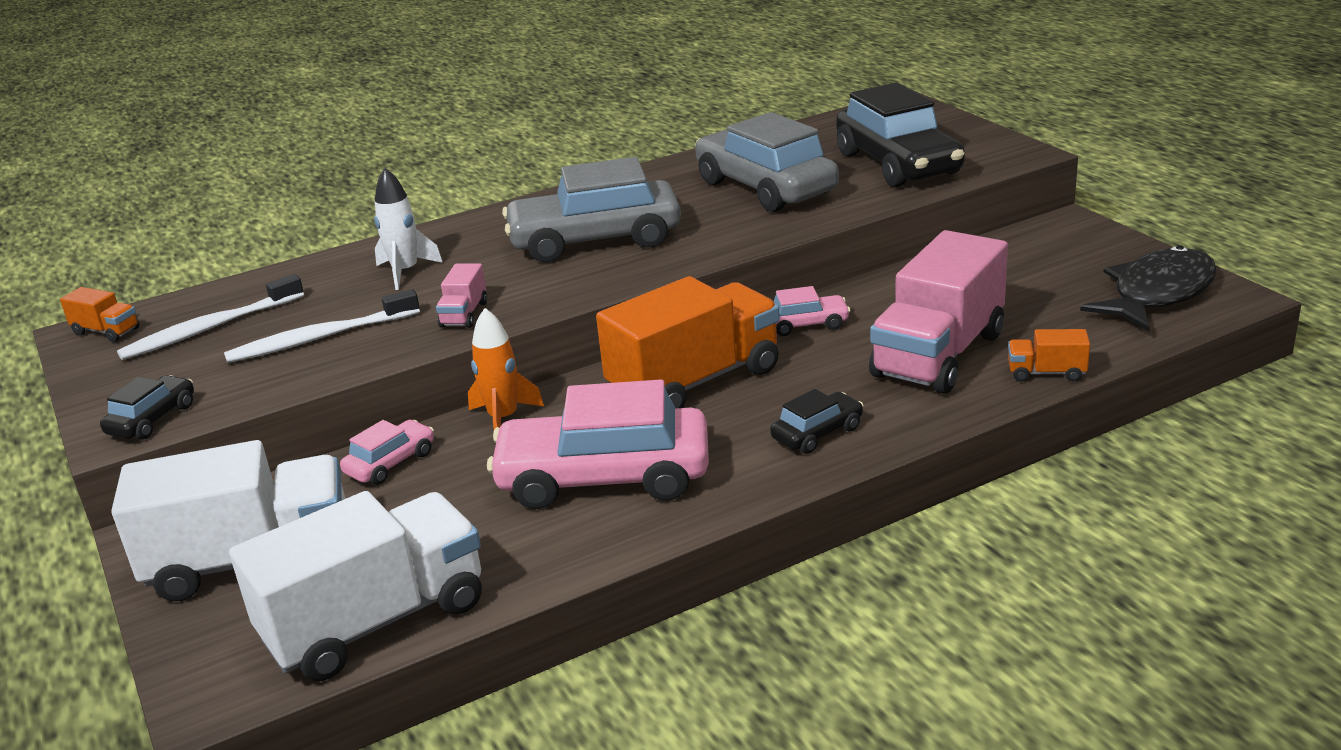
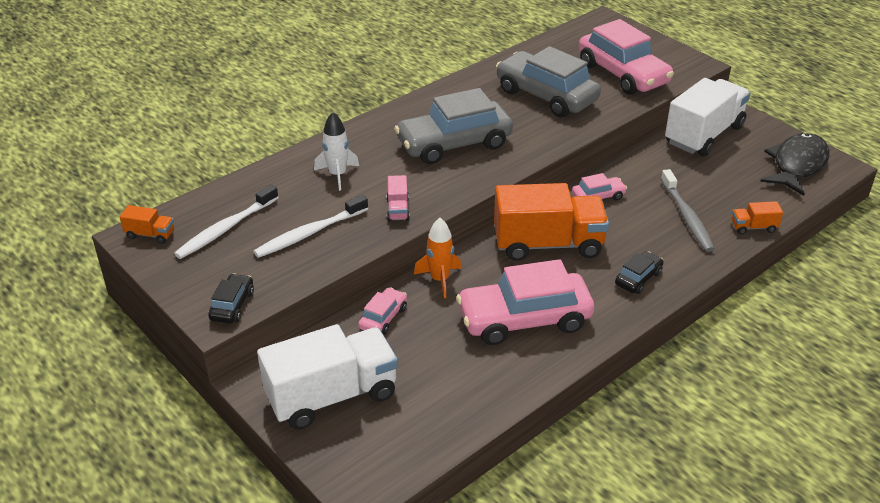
camera: 15 degrees left, 10 degrees up
white truck [229,491,482,681] -> white truck moved to [665,78,750,157]
orange truck [596,276,780,409] -> orange truck turned 45 degrees clockwise [494,183,609,261]
black car [836,83,965,187] -> pink car [579,19,674,95]
pink truck [869,230,1008,394] -> grey toothbrush [661,169,715,252]

